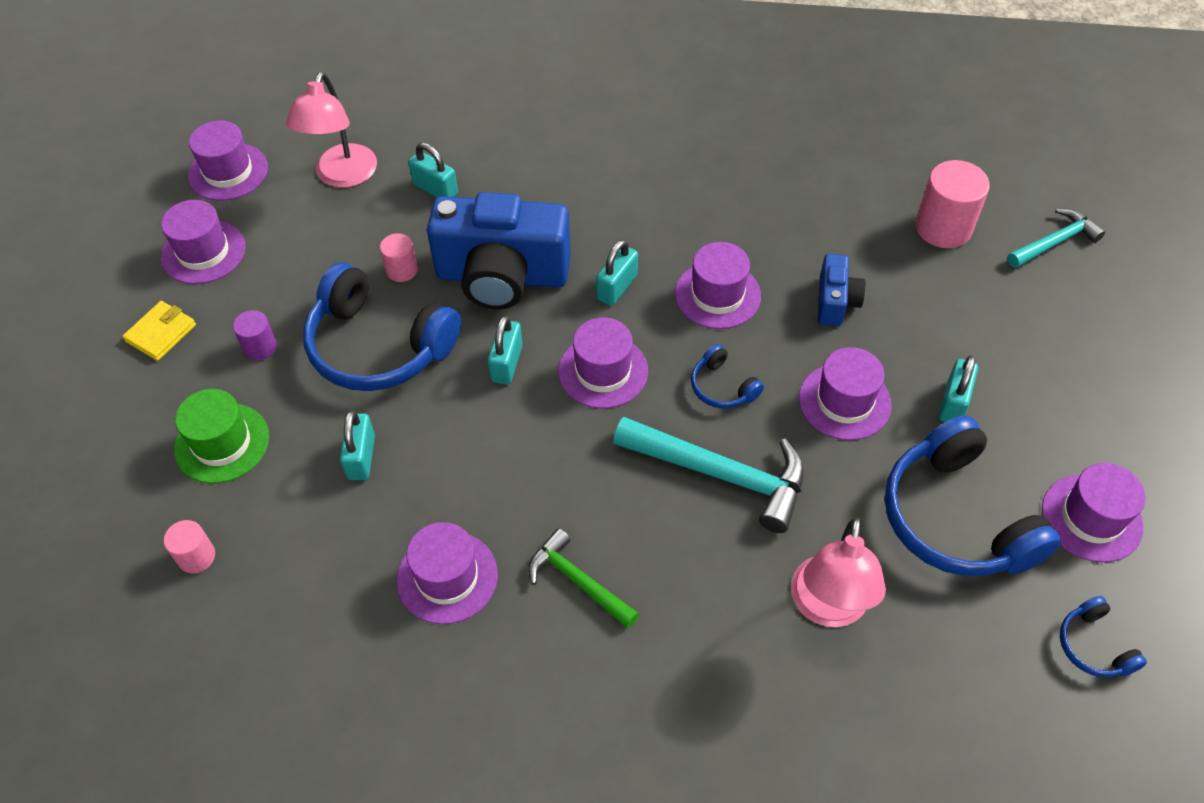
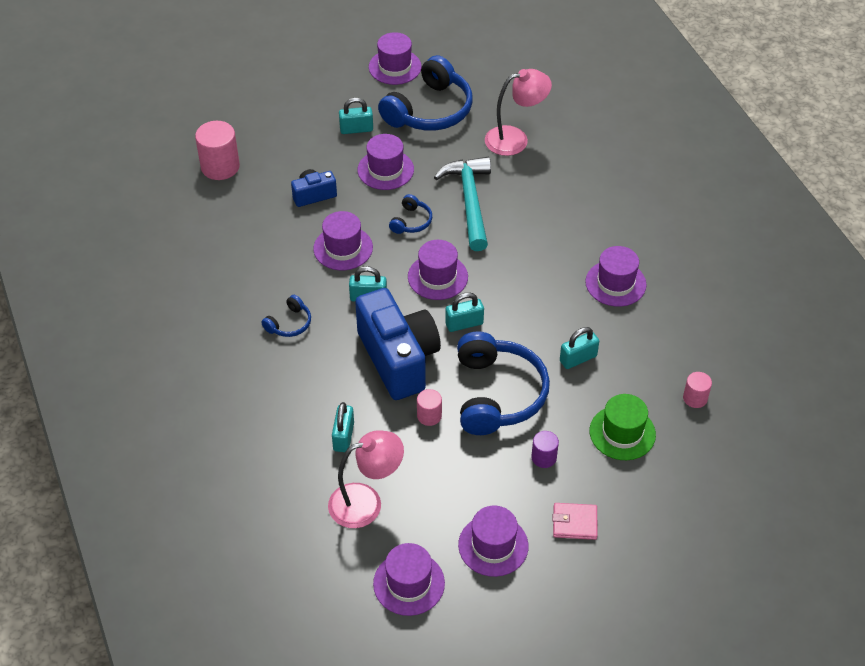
camera: 120 degrees left, 5 degrees down
yellow wallet [122,301,196,361] -> pink wallet [553,503,598,540]
green hammer [528,528,639,628] -> none
turquoise hammer [1007,208,1105,268] -> none
blue headphones [1060,596,1147,677] -> blue headphones moved to [261,295,311,337]

